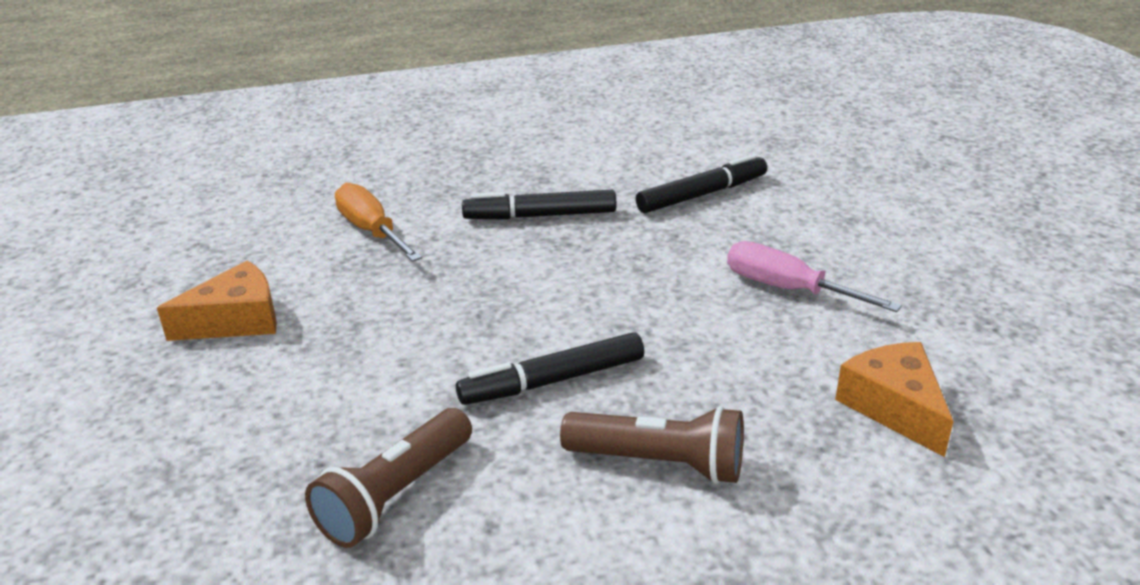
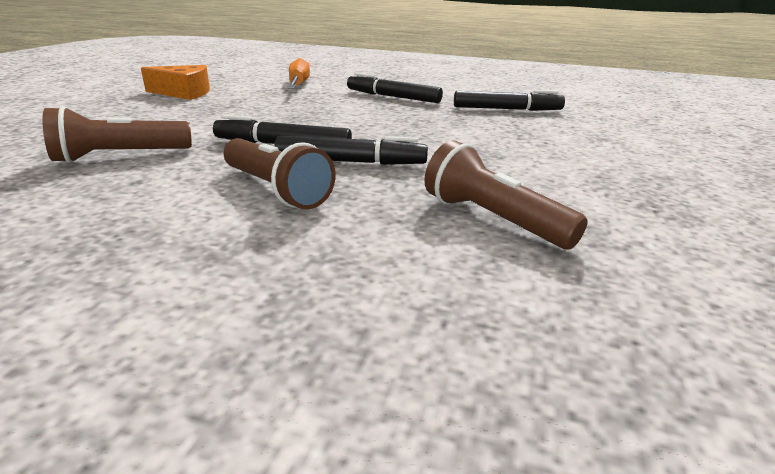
camera: 30 degrees right, 5 degrees down
pink screwdriver [727,241,902,312] -> none
orange cheese [835,342,954,457] -> brown flashlight [424,140,588,249]
none -> black marker [275,136,428,165]

